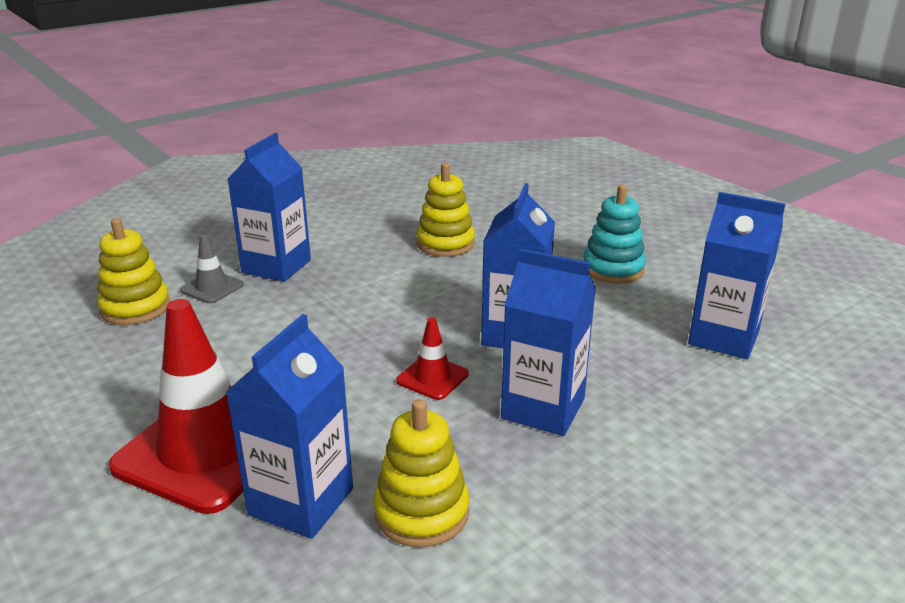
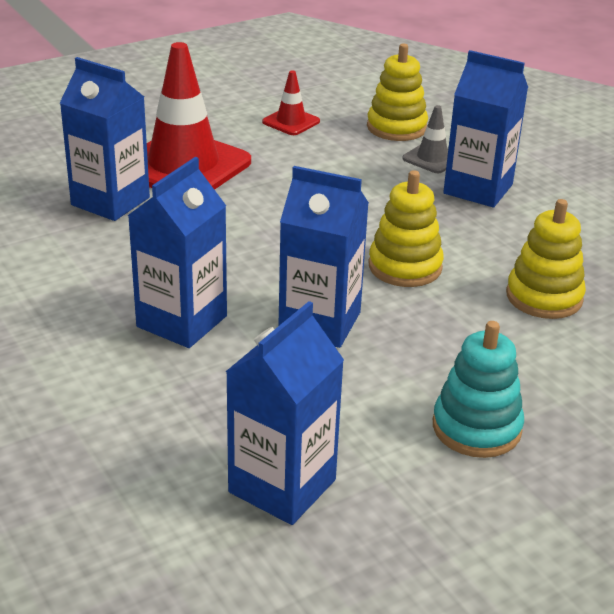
camera: 95 degrees right, 5 degrees up
yellow stacking toy [374,399,470,548] -> yellow stacking toy moved to [368,170,444,287]
red traffic cone [396,318,469,400] -> red traffic cone moved to [262,70,320,135]

